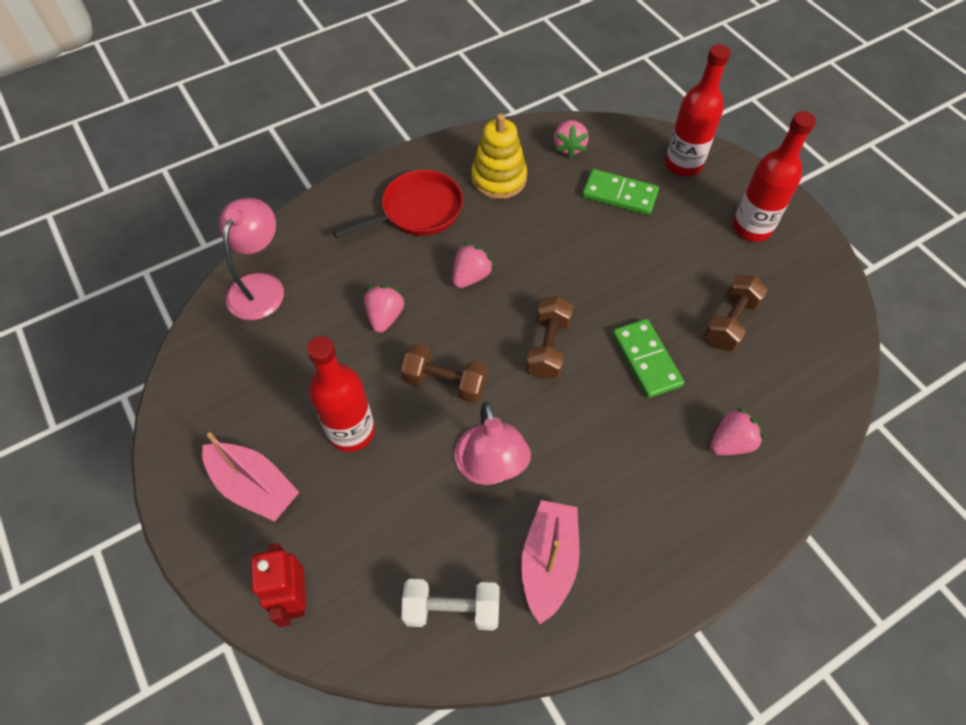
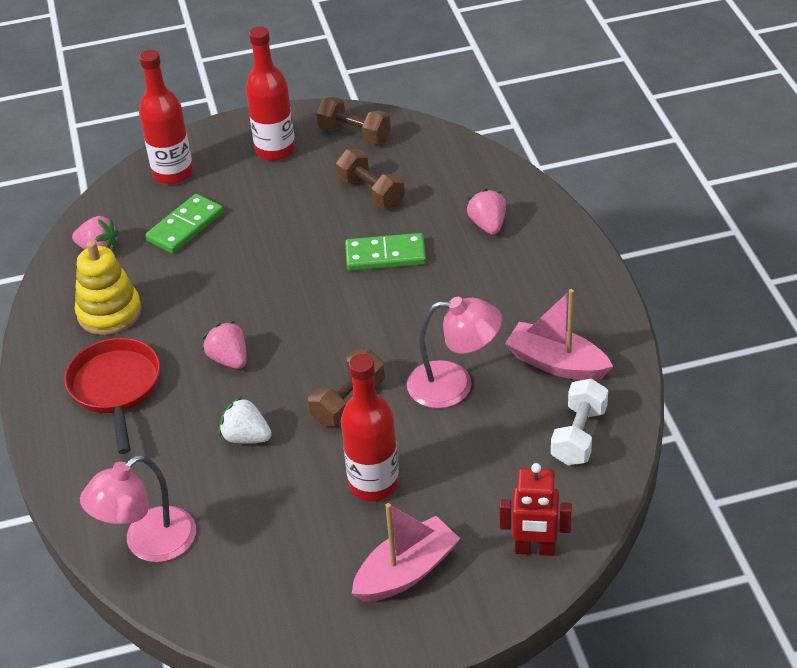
camera: 70 degrees left, 15 degrees down
pink lamp [219,198,284,320] -> pink lamp turned 75 degrees counterclockwise [80,455,196,562]
pink strawberry [364,285,405,333] -> white strawberry [219,396,272,444]
brown dumbbell [526,296,573,379] -> brown dumbbell moved to [316,97,391,145]

